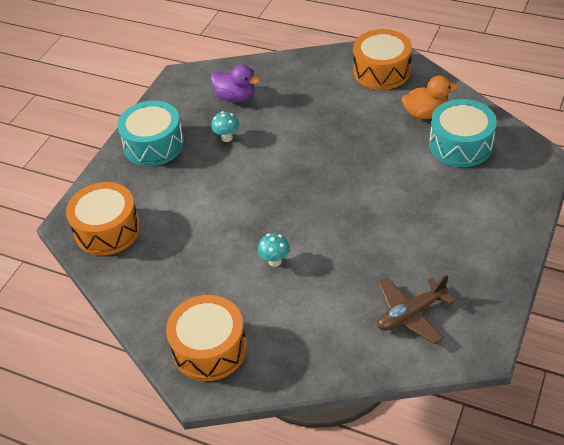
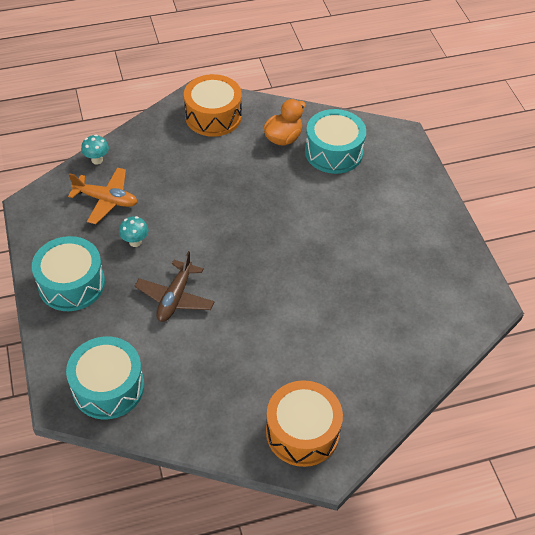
camera: 45 degrees left, 5 degrees up
orange drum [66,182,140,256] -> turquoise drum [66,336,144,419]
purple duck [211,64,260,102] -> orange plane [68,167,137,224]
turquoise mushroom [258,233,290,267] -> turquoise mushroom moved to [81,135,109,165]
brown plane [377,275,455,344] -> brown plane moved to [135,251,215,322]

